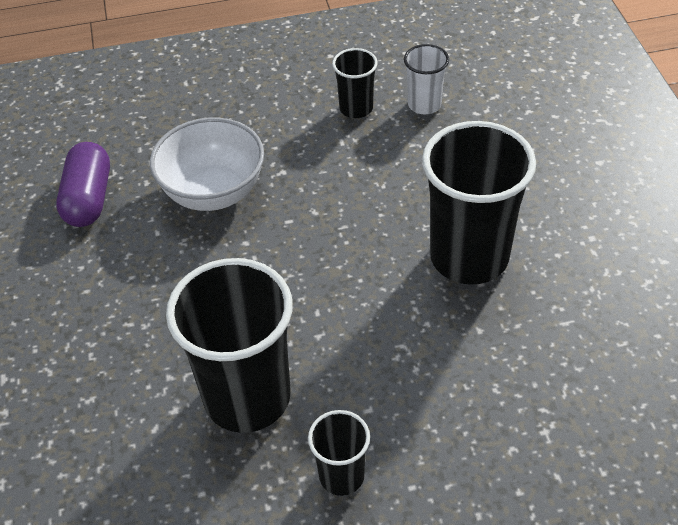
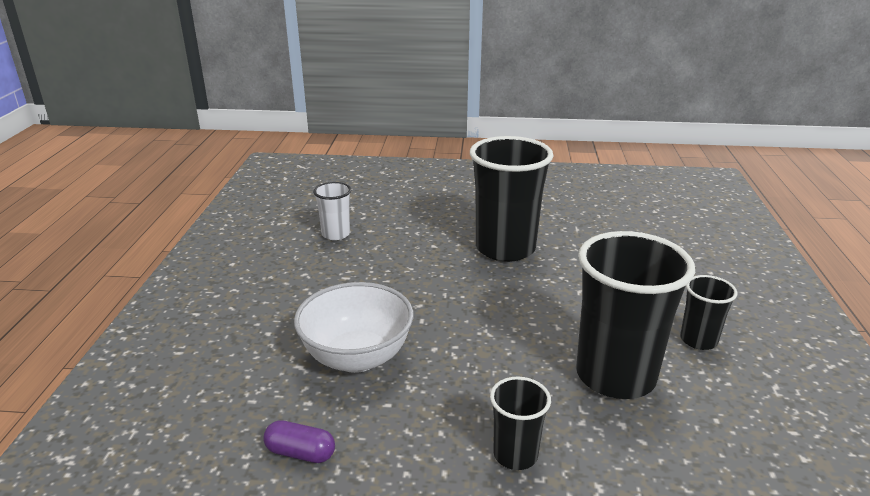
camera: 75 degrees left, 20 degrees down
purple capsule [56,142,110,227] -> purple capsule [263,420,335,463], size x0.60
black cup [332,48,378,118] -> black cup moved to [490,377,551,470]

